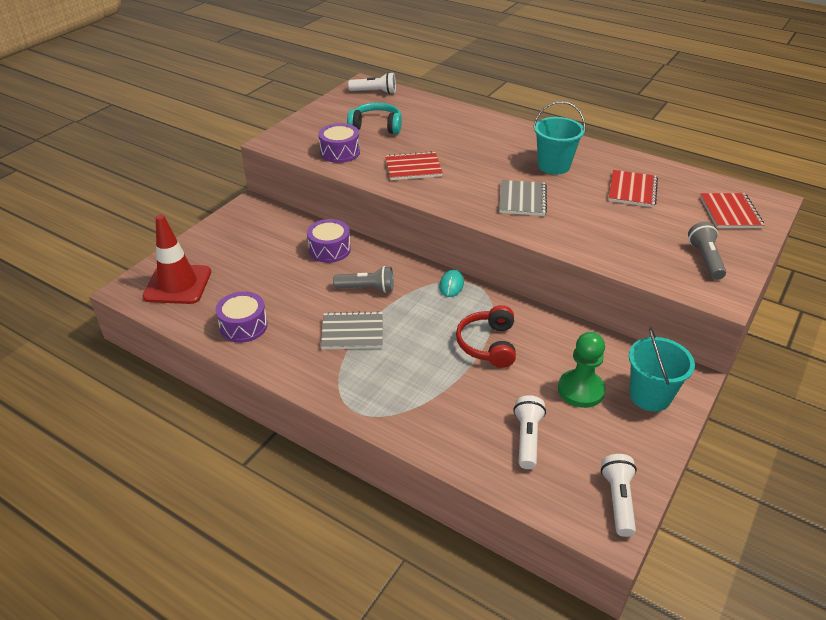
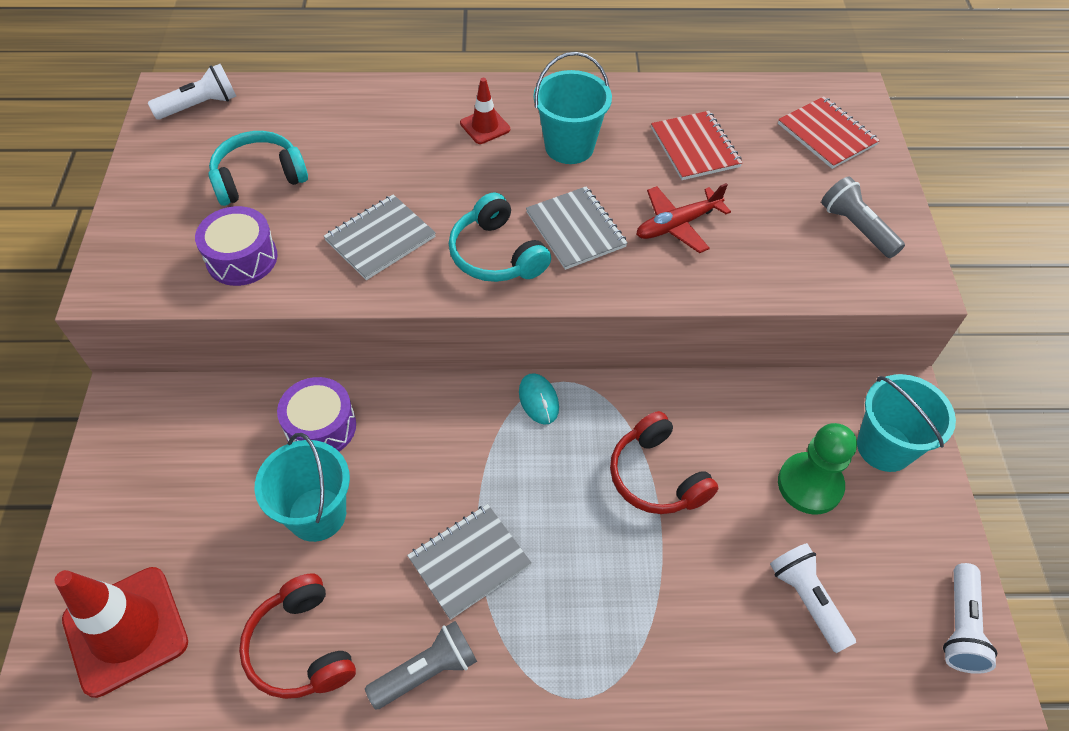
camera: 35 degrees left, 15 degrees up
purple drum [215,291,268,343] -> red headphones [239,573,356,699]
grey flashlight [333,266,393,293] -> grey flashlight moved to [365,621,477,710]
red notebook [385,151,443,180] -> grey notebook [324,194,436,280]
white flashlight [601,454,637,537] -> white flashlight turned 135 degrees counterclockwise [943,563,997,674]
none -> turquoise bucket [255,433,350,542]
none -> turquoise headphones [449,192,551,282]
none -> red traffic cone [460,78,510,144]
none -> red plane [636,183,731,253]

